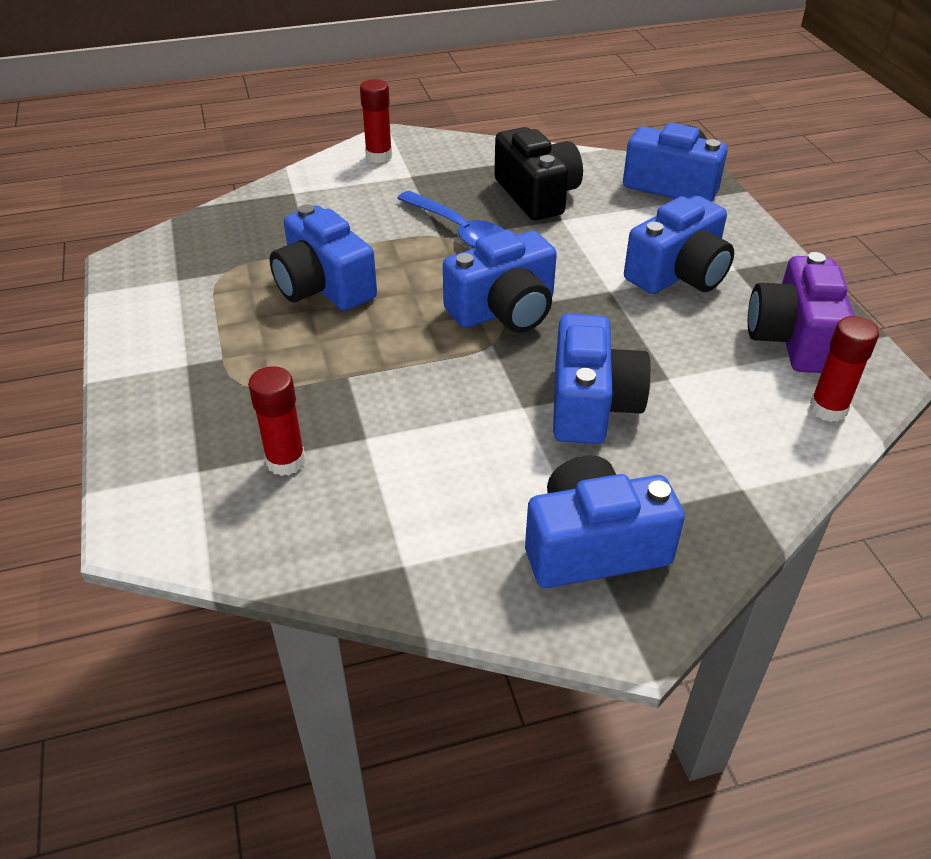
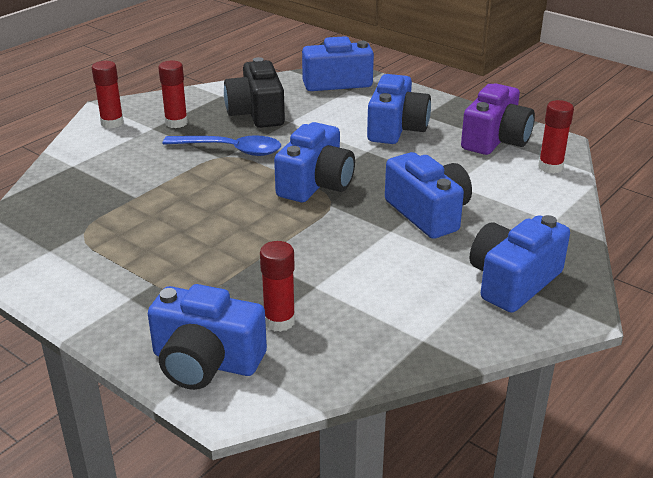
camera: 35 degrees left, 10 degrees down
blue camera [270,204,377,311] -> blue camera moved to [148,284,267,390]
black camera [494,127,583,220] -> black camera turned 135 degrees counterclockwise [224,57,285,128]
purple camera [748,252,854,373] -> purple camera turned 120 degrees counterclockwise [461,84,535,155]
none -> red glue stick [158,60,188,128]

